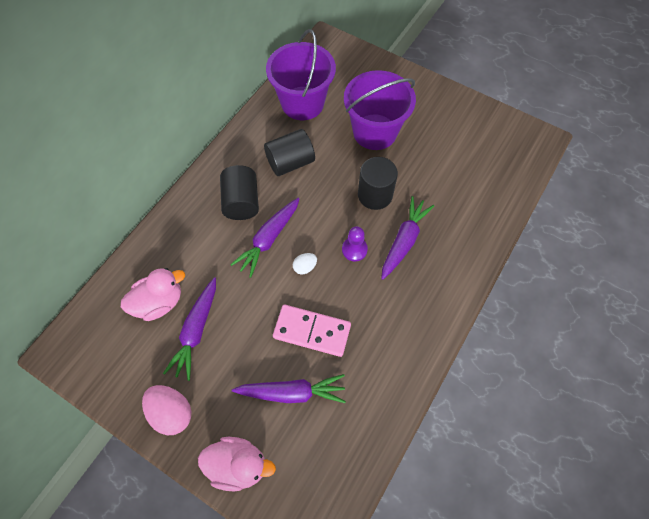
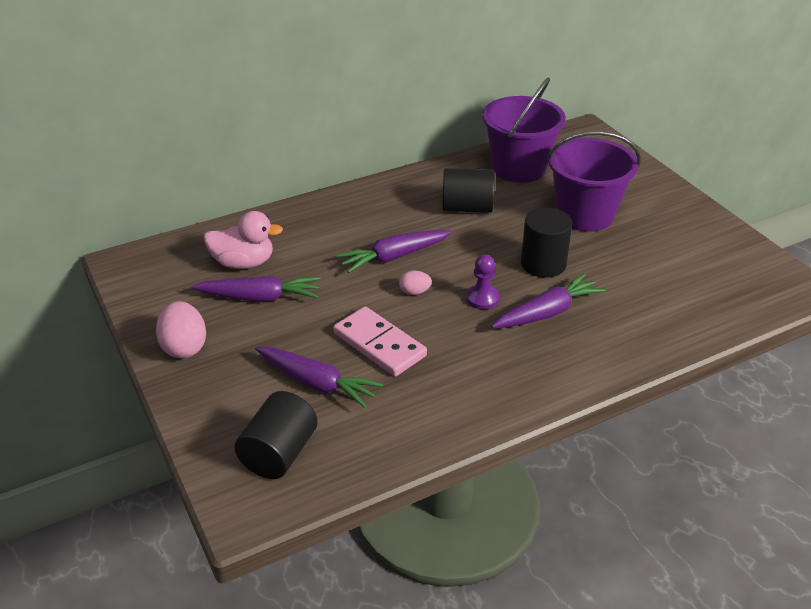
camera: 30 degrees right, 25 degrees down
purple carrot [163,277,216,381] -> purple carrot turned 135 degrees counterclockwise [191,276,321,301]
pink duck [198,437,276,491] -> none
black cylinder [220,165,259,220] -> black cylinder moved to [234,391,318,479]
white egg [293,253,317,274] -> pink egg [399,271,432,295]

